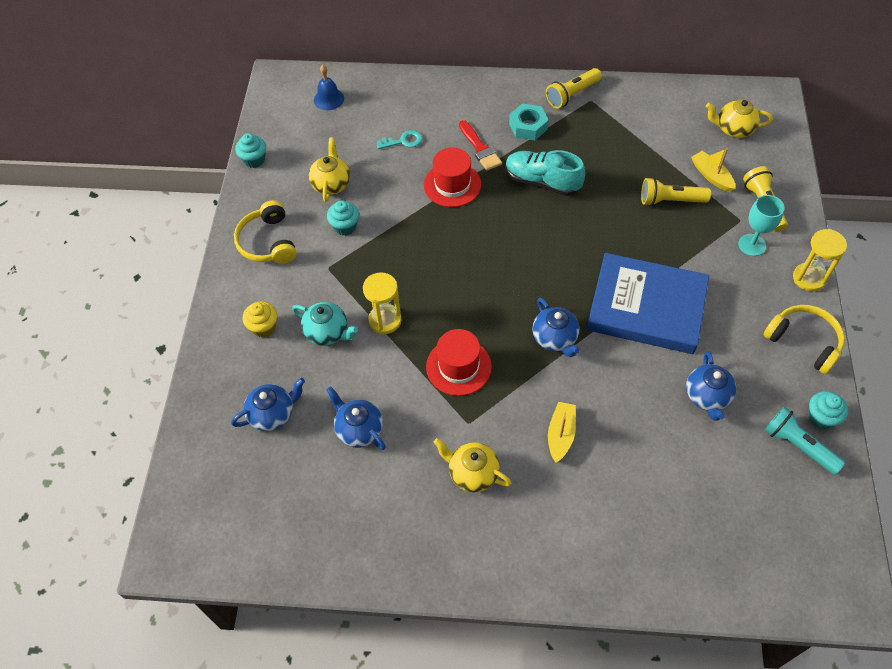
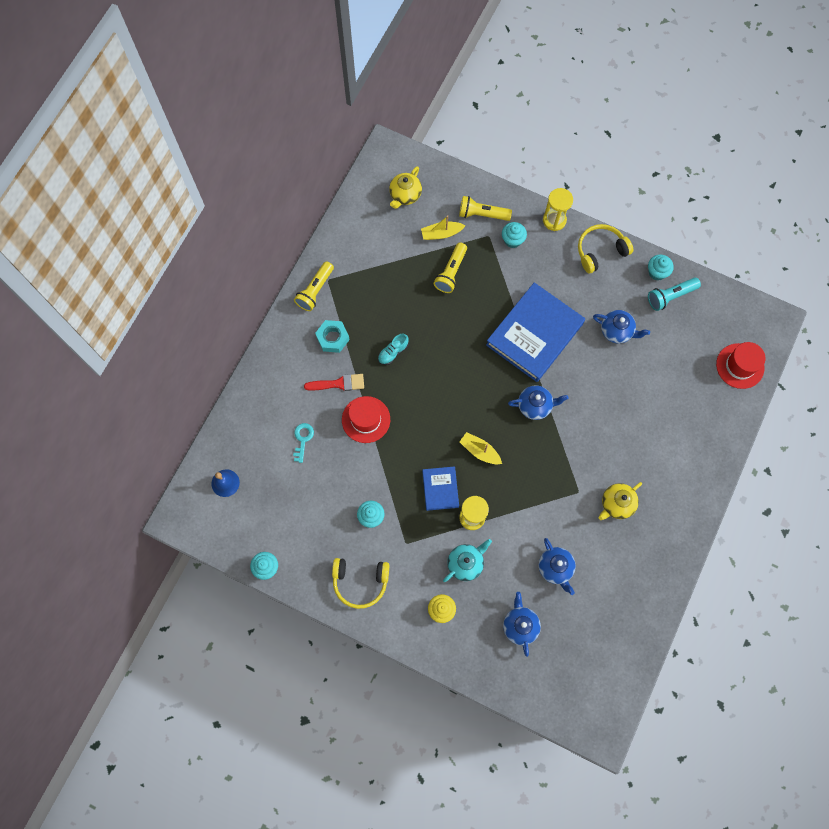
camera: 70 degrees left, 15 degrees up
yellow teapot [309,137,350,202] -> none
blue teapot [326,386,386,450] -> blue teapot turned 90 degrees counterclockwise [539,538,576,595]
red hat [426,329,492,396] -> red hat moved to [716,342,765,389]
turquoise shoe [505,150,585,196] -> turquoise shoe [378,334,409,365], size x0.56
yellow flashlight [546,68,602,109] -> yellow flashlight turned 45 degrees clockwise [294,261,334,311]
yellow boat [548,402,576,463] -> yellow boat moved to [460,432,502,464]
turquoise goblet [738,195,785,256] -> turquoise cupcake [502,222,527,248]
none -> blue book [422,466,459,511]

